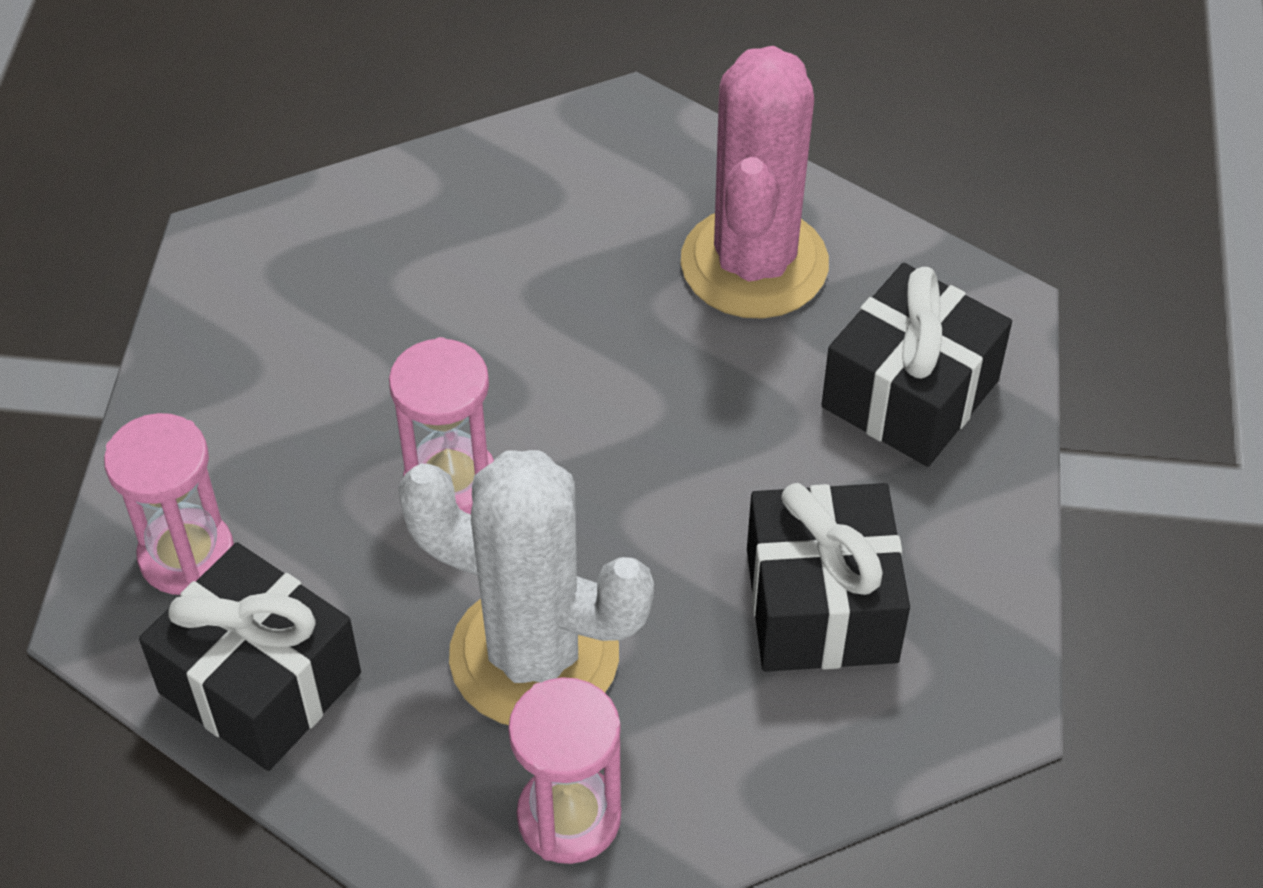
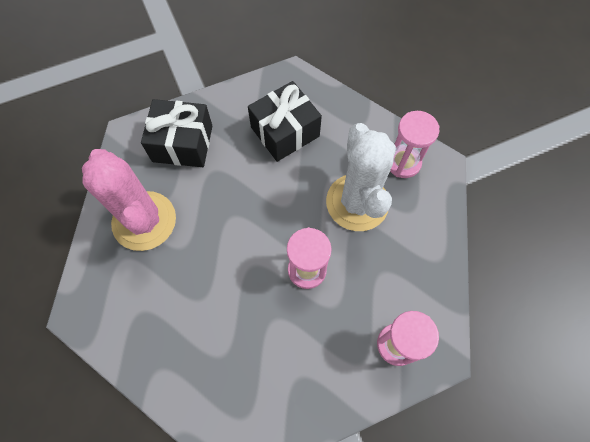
camera: 120 degrees left, 15 degrees up
black gift [139,542,361,771] -> none
pink cactus [681,46,829,319] -> pink cactus turned 75 degrees clockwise [82,149,176,251]

